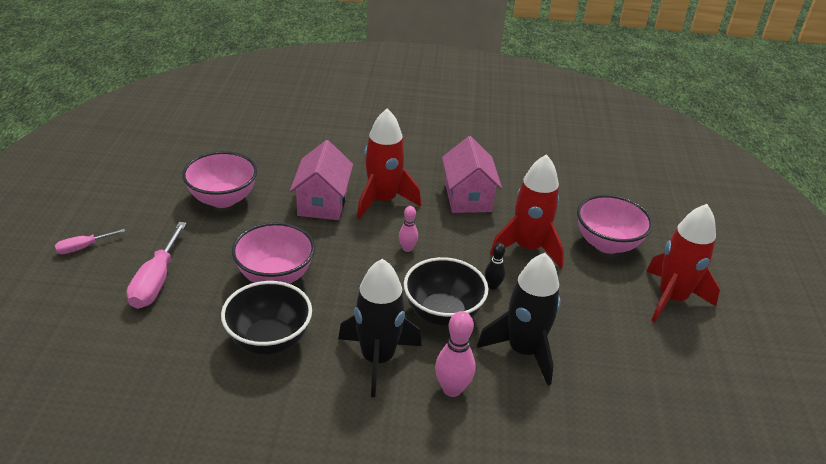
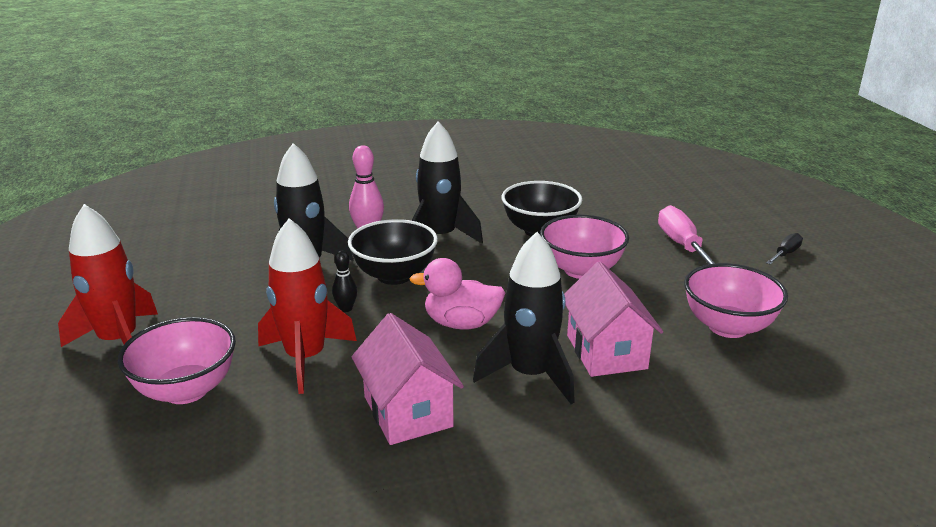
camera: 165 degrees right, 10 degrees down
pink screwdriver [55,229,126,254] -> black screwdriver [766,233,803,265]
red rocket [357,109,421,219] -> black rocket [473,232,575,404]
pink bowling pin [398,206,418,252] -> pink duck [409,258,505,329]

